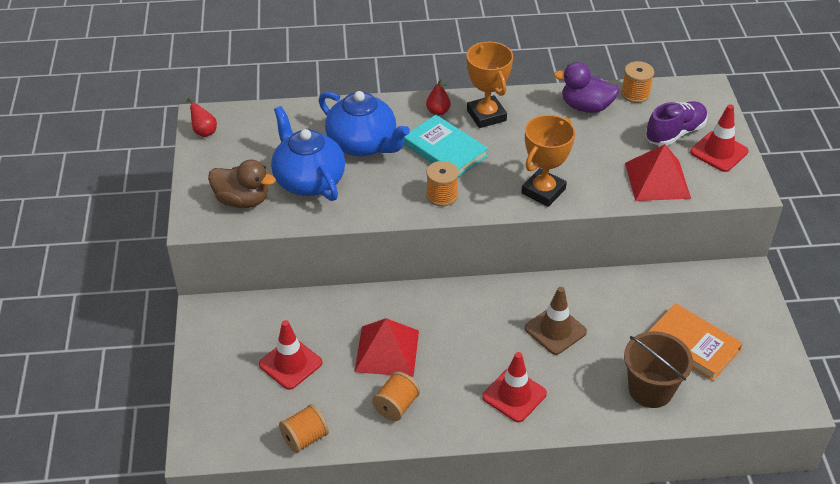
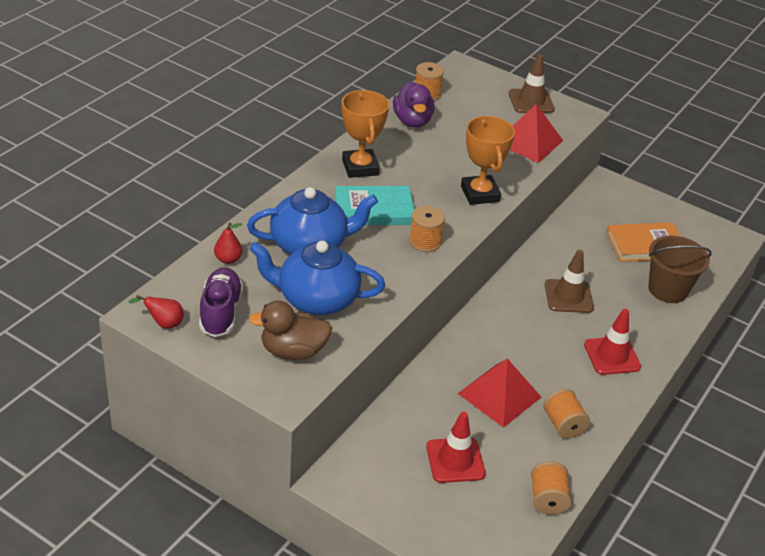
camera: 55 degrees left, 5 degrees down
brown duck [208,160,276,208] -> brown duck turned 150 degrees counterclockwise [248,301,332,360]
red pear [426,80,451,116] -> red pear moved to [214,222,242,264]
orange trophy [467,42,513,128] -> orange trophy turned 60 degrees clockwise [342,90,389,178]
purple duck [554,62,620,113] -> purple duck turned 60 degrees counterclockwise [393,81,435,128]
purple shoe [645,101,708,146] -> purple shoe moved to [199,267,243,337]
red traffic cone [690,104,749,172] -> brown traffic cone [508,54,555,113]

